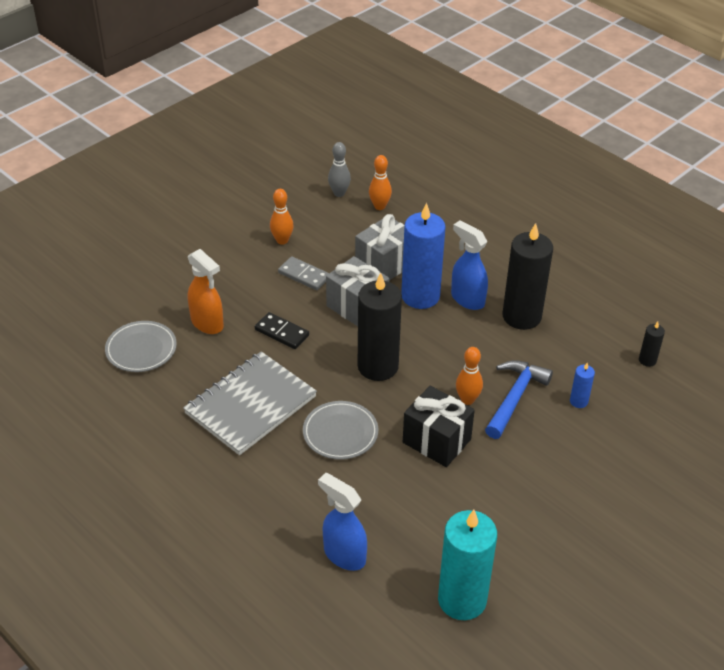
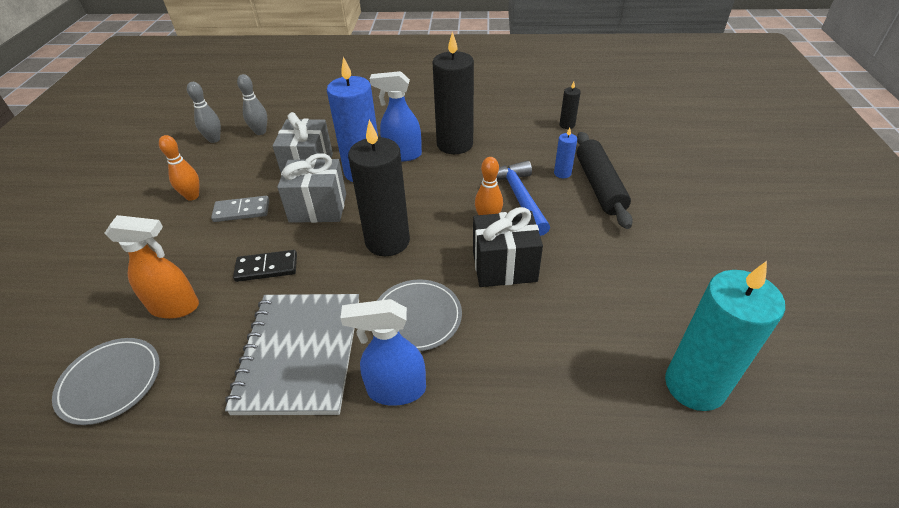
camera: 40 degrees left, 0 degrees up
blue spray bottle [318,473,367,571] -> blue spray bottle moved to [340,299,426,406]
orange bowling pin [369,155,392,210] -> grey bowling pin [237,74,267,135]
none -> black rolling pin [577,132,633,229]

